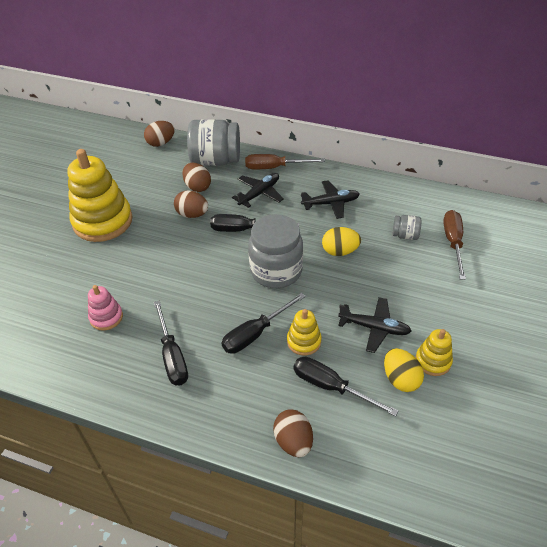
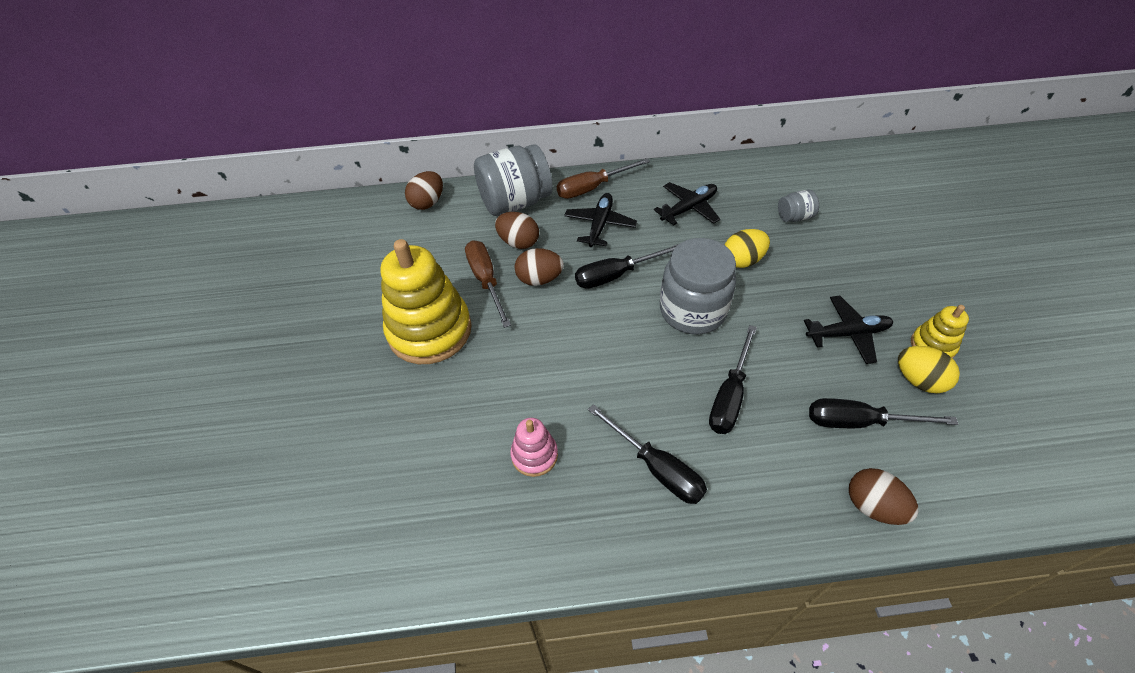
camera: 25 degrees left, 5 degrees up
yellow stacking toy [287,309,322,355] -> none
brown screwdriver [443,210,466,280] -> brown screwdriver moved to [465,240,511,328]

